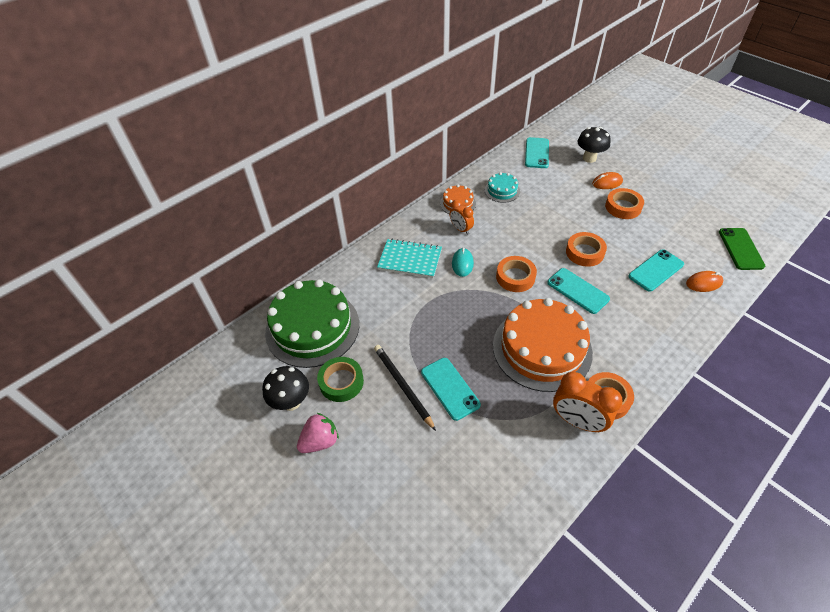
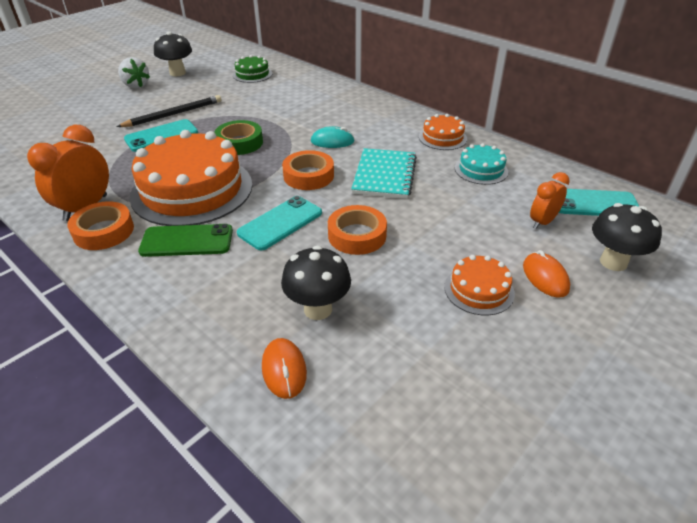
camera: 85 degrees right, 10 degrees down
green cake [265,279,359,368] -> green cake [233,55,272,83], size x0.46
pink strawberry [297,413,339,453] -> white strawberry [118,57,150,88]
green tape [317,357,364,402] -> green tape moved to [214,120,263,155]
turquoise notebook [377,239,442,278] -> turquoise notebook moved to [351,148,417,199]
orange clock [450,199,474,235] -> orange clock moved to [530,172,570,229]
orange tape [605,188,644,219] -> orange cake [444,255,515,316]
turquoise phone [628,249,684,292] -> black mushroom [281,246,351,320]
green phone [719,228,765,270] -> green phone moved to [138,224,233,257]

